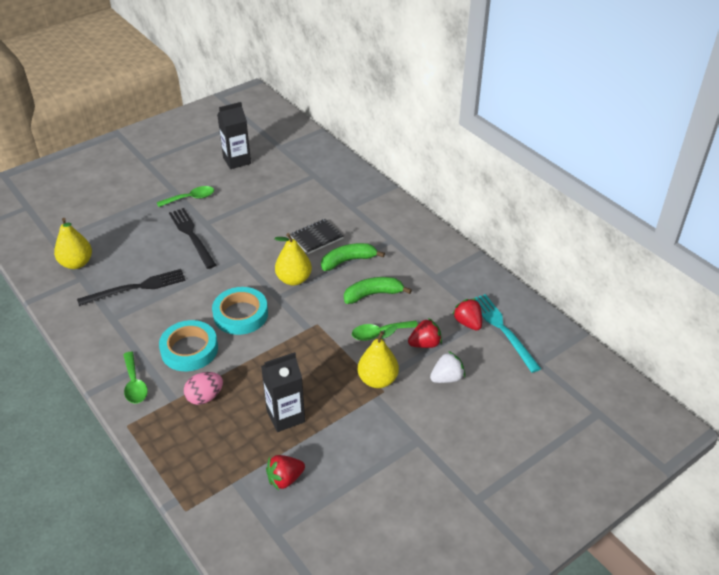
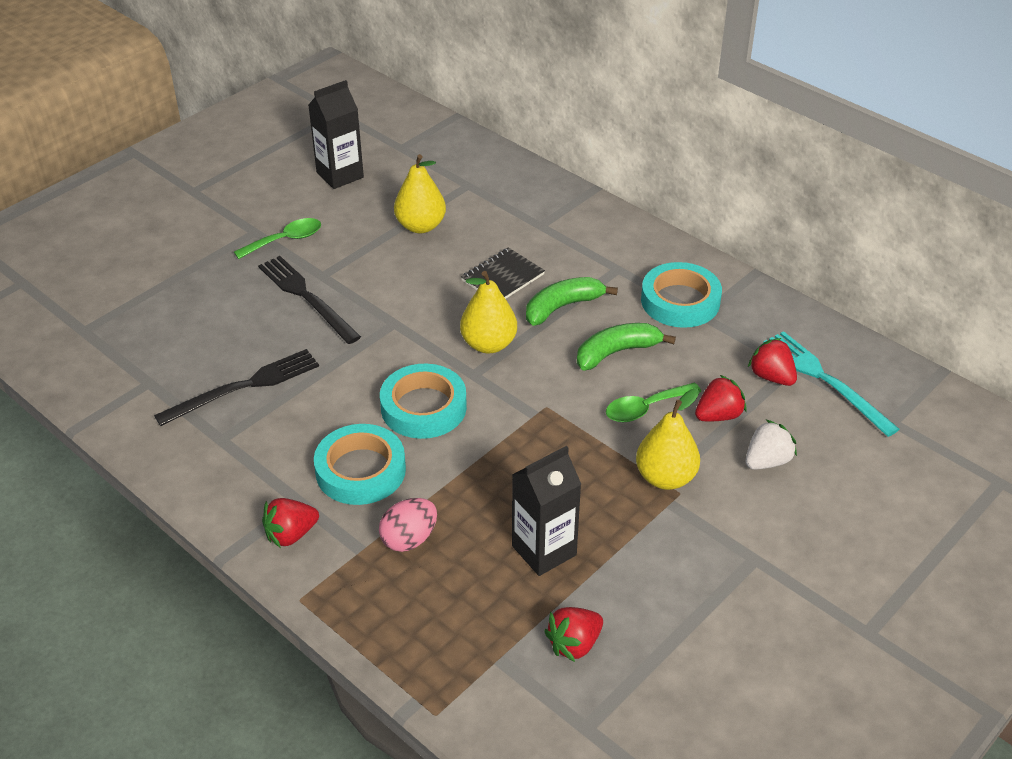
camera: 10 degrees left, 0 degrees up
yellow pear [54,218,92,269] -> yellow pear moved to [394,154,446,233]
green spoon [123,352,148,404] -> red strawberry [262,498,319,548]
none -> turquoise tape [641,262,722,328]

